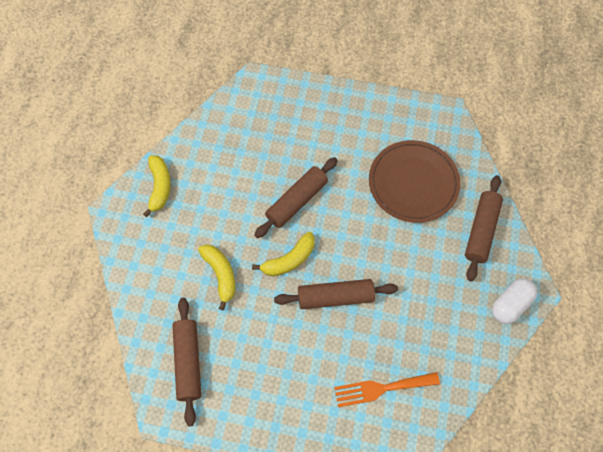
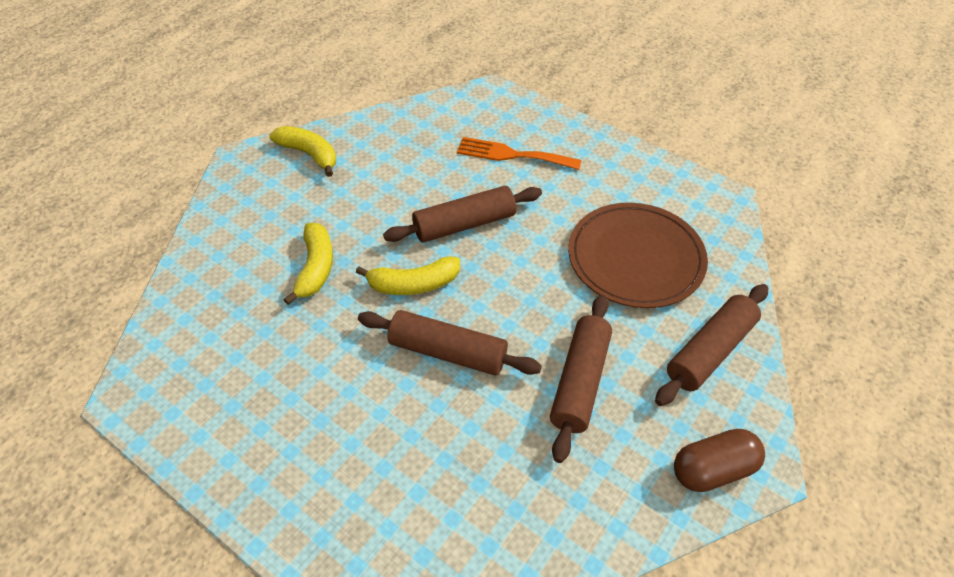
camera: 25 degrees right, 15 degrees down
yellow banana [143,155,171,217] -> yellow banana turned 75 degrees counterclockwise [269,126,336,177]
brown rolling pin [172,298,201,426] -> brown rolling pin moved to [550,295,612,463]
orange fork [334,372,440,407] -> orange fork moved to [457,137,582,170]
white capsule [492,278,538,324] -> brown capsule [674,429,765,492]

